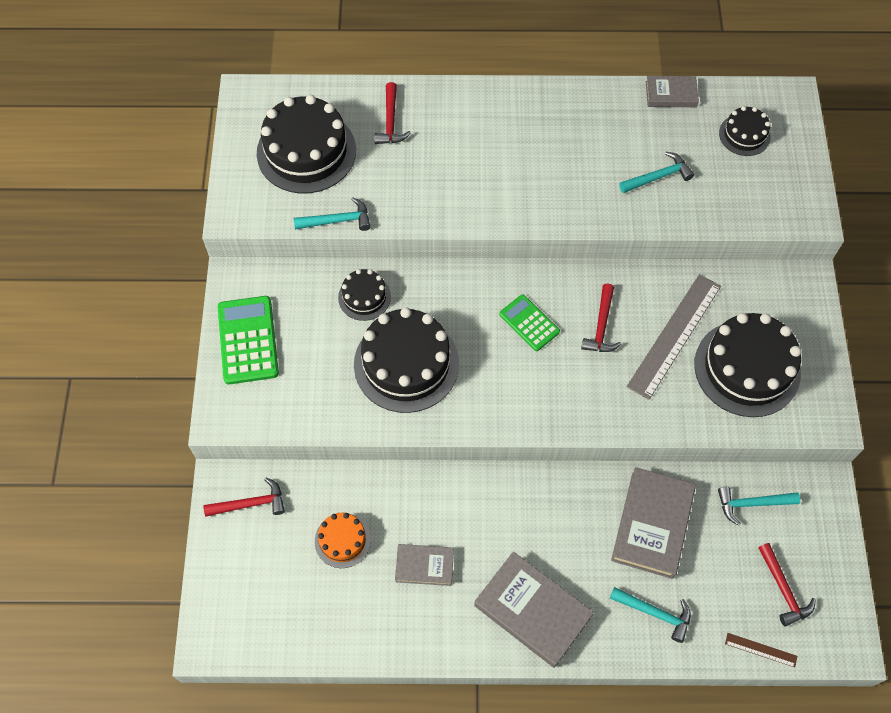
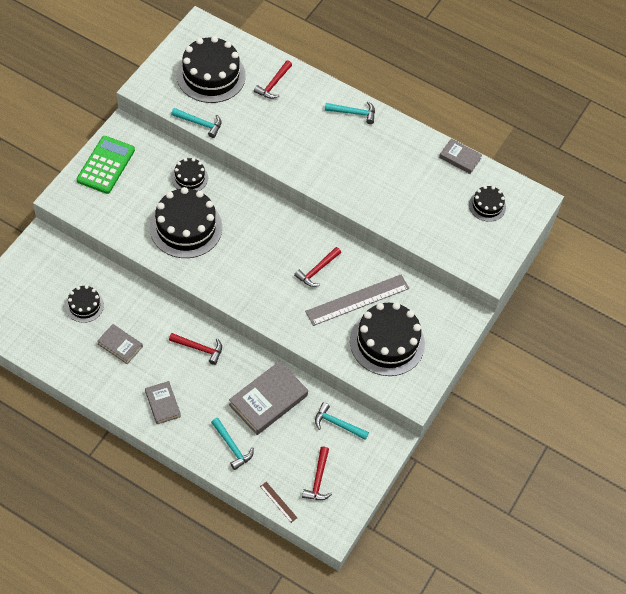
camera: 25 degrees right, 5 degrees down
red hammer [203,477,285,517] -> red hammer moved to [169,333,222,365]
orange cake [315,513,371,568] -> black cake [66,285,104,323]
grey book [474,552,594,668] -> grey book [145,381,181,424], size x0.57
green calculator [499,294,560,351] -> none
turquoise hammer [619,152,694,193] -> turquoise hammer moved to [325,101,375,124]

